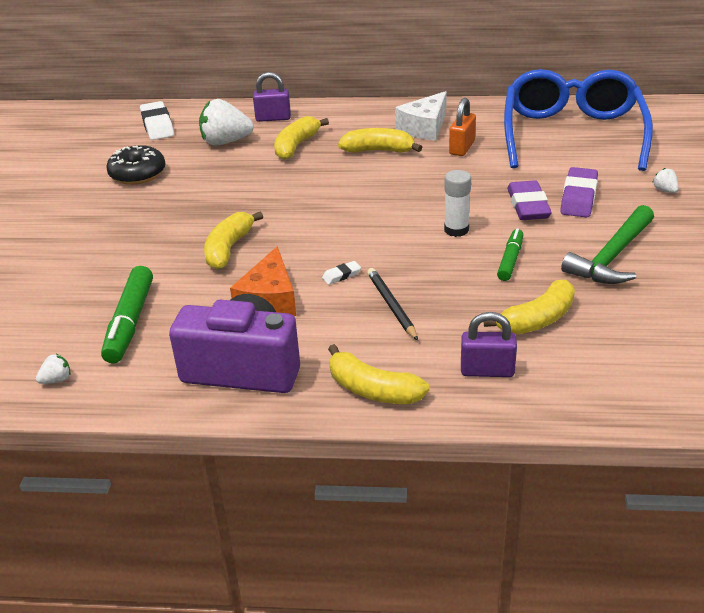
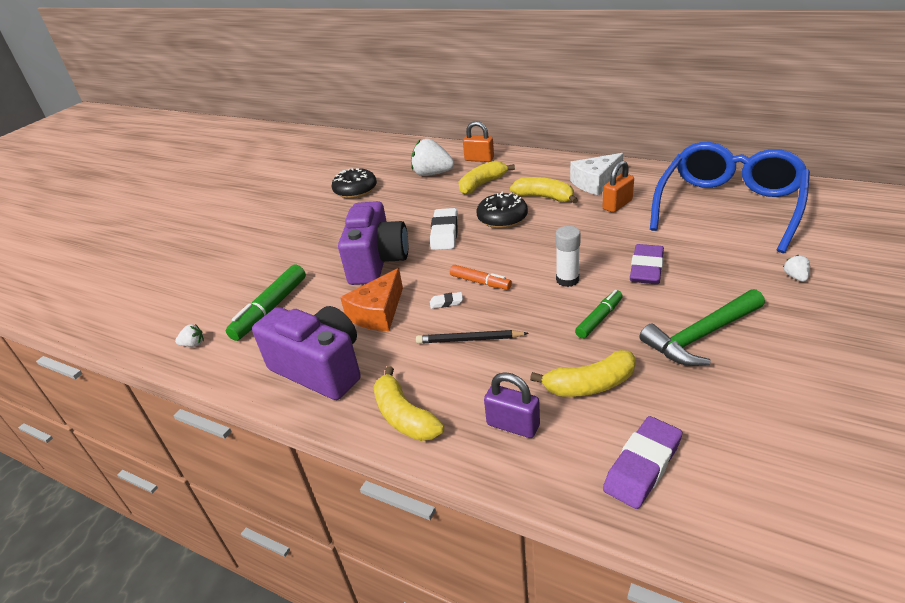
camera: 25 degrees right, 0 degrees up
white eraser [140,101,174,140] -> white eraser moved to [430,208,458,250]
yellow banana [204,212,263,269] -> purple camera [338,201,408,285]
purple padlock [253,72,291,122] -> orange padlock [463,121,494,162]
black pencil [367,268,418,341] -> black pencil turned 90 degrees counterclockwise [416,330,529,344]
purple eraser [560,167,598,217] -> purple eraser moved to [603,416,682,509]
none -> orange marker [450,265,512,290]
none -> black donut [477,192,528,229]

